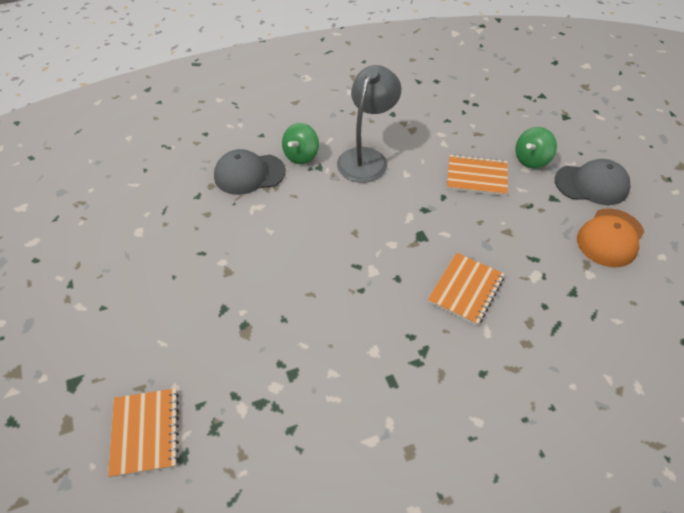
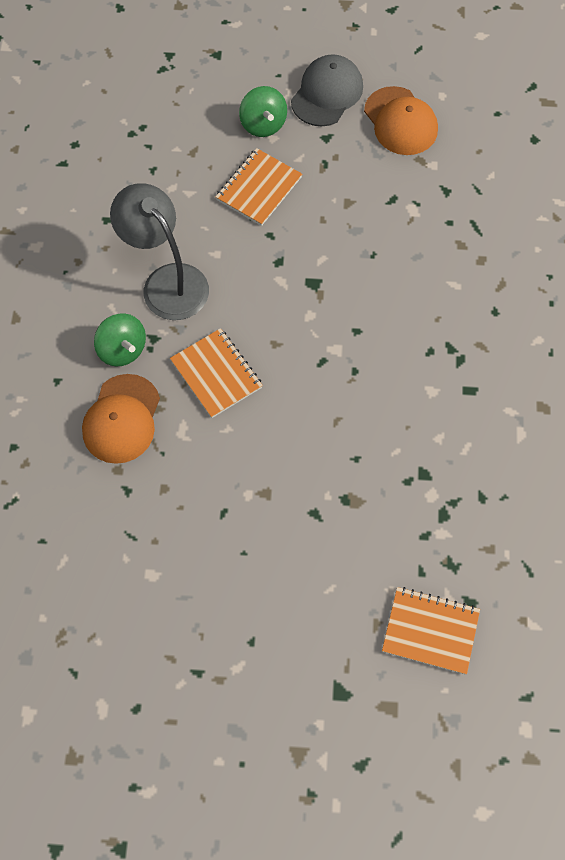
camera: 65 degrees left, 15 degrees up
grey cap [214,149,286,195] -> orange cap [82,374,160,464]
orange notebook [428,253,505,326] -> orange notebook moved to [170,328,263,418]

